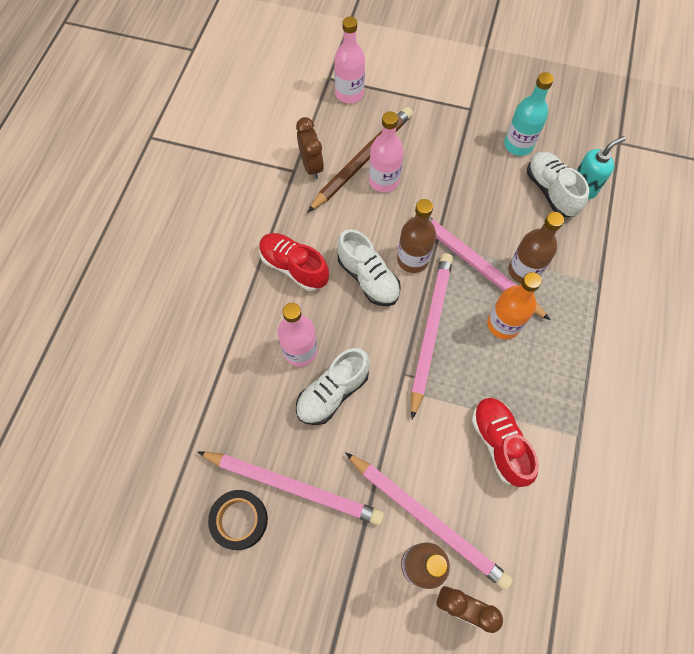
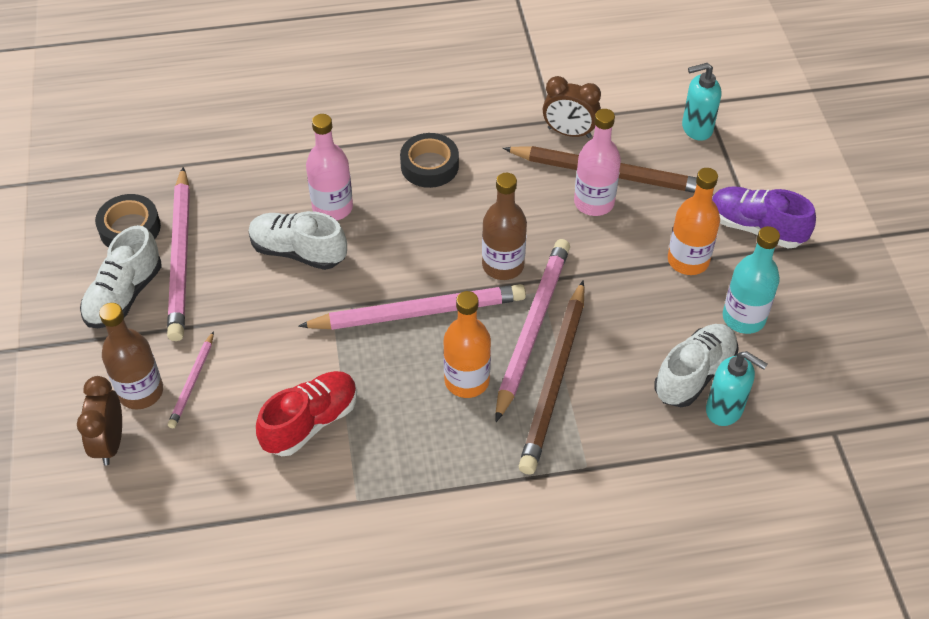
camera: 65 degrees right, 15 degrees down
red shoe [259,233,329,291] -> black tape [400,133,459,188]
brown clock [296,117,324,180] -> brown clock turned 60 degrees clockwise [543,76,601,138]
pink bottle [334,16,365,103] -> turquoise soap dispenser [682,63,721,141]
white shoe [337,229,401,306] -> white shoe moved to [80,225,162,328]
pink pencil [345,452,513,590] -> pink pencil [168,331,214,428], size x0.49
brown bottle [508,212,564,284] -> brown pencil [519,280,585,475]
none -> orange bottle [668,168,720,275]
none -> purple shoe [712,186,816,248]

